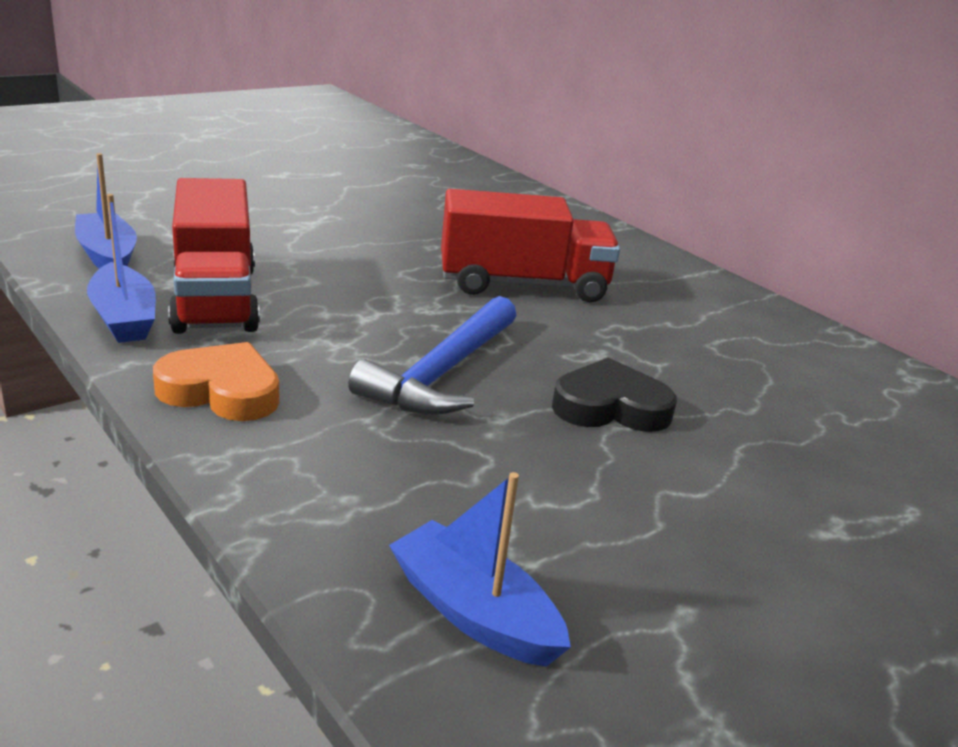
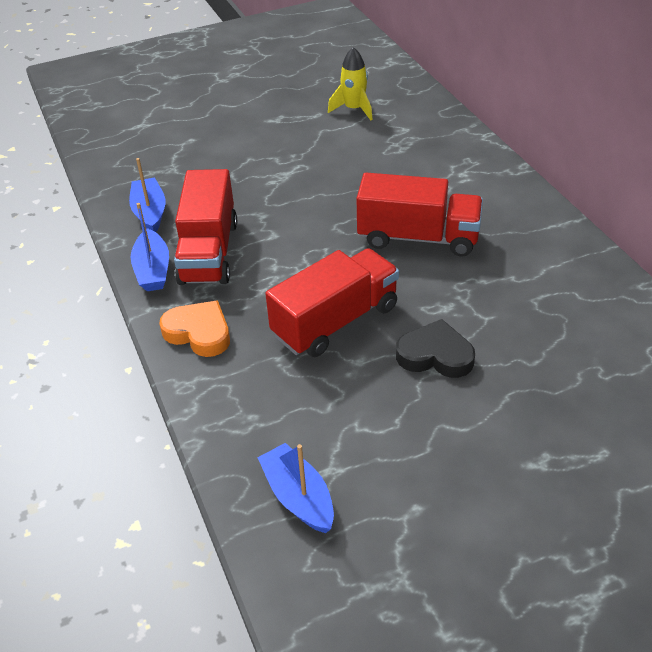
camera: 20 degrees right, 15 degrees up
blue hammer [348,296,516,415] -> red truck [265,248,399,357]
none -> yellow rocket [328,47,373,120]

